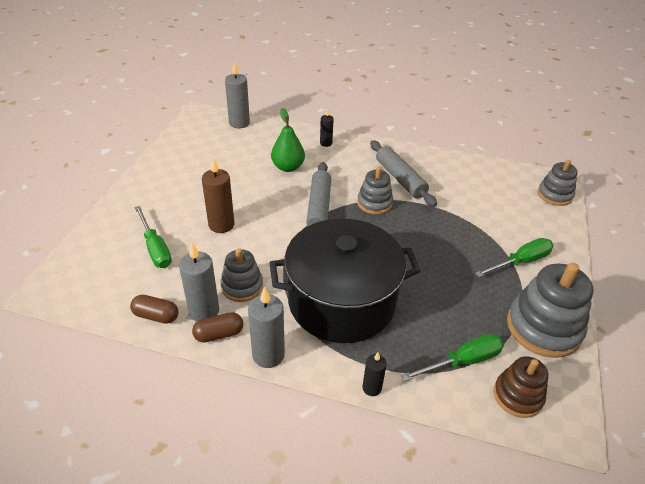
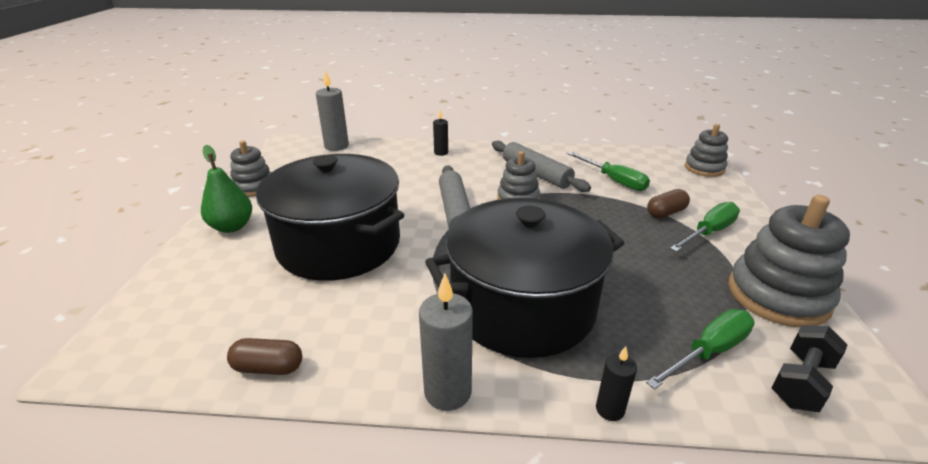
camera: 10 degrees left, 10 degrees down
green screwdriver [135,206,172,268] -> green screwdriver moved to [567,152,650,191]
grey candle [179,243,219,322] -> none
brown capsule [192,312,243,343] -> brown capsule moved to [647,189,690,218]
brown candle [202,158,235,233] -> black pot [256,154,404,281]
grey stacking toy [220,248,263,302] -> grey stacking toy moved to [230,141,271,197]
green pear [271,108,305,172] -> green pear moved to [201,145,252,233]
brown stacking toy [494,356,548,418] -> black dumbbell [772,325,848,412]

